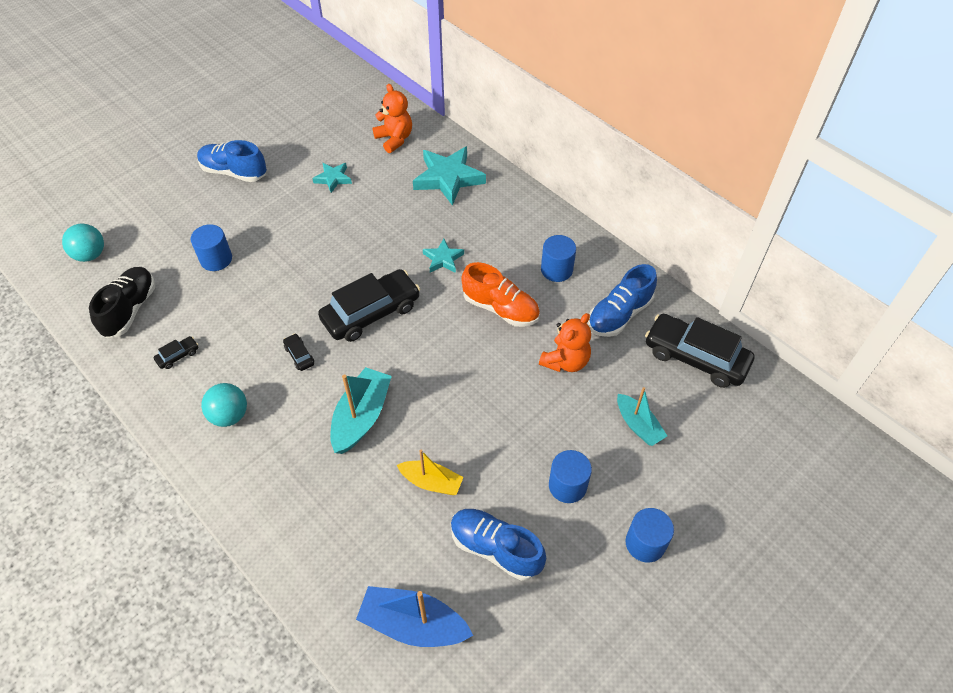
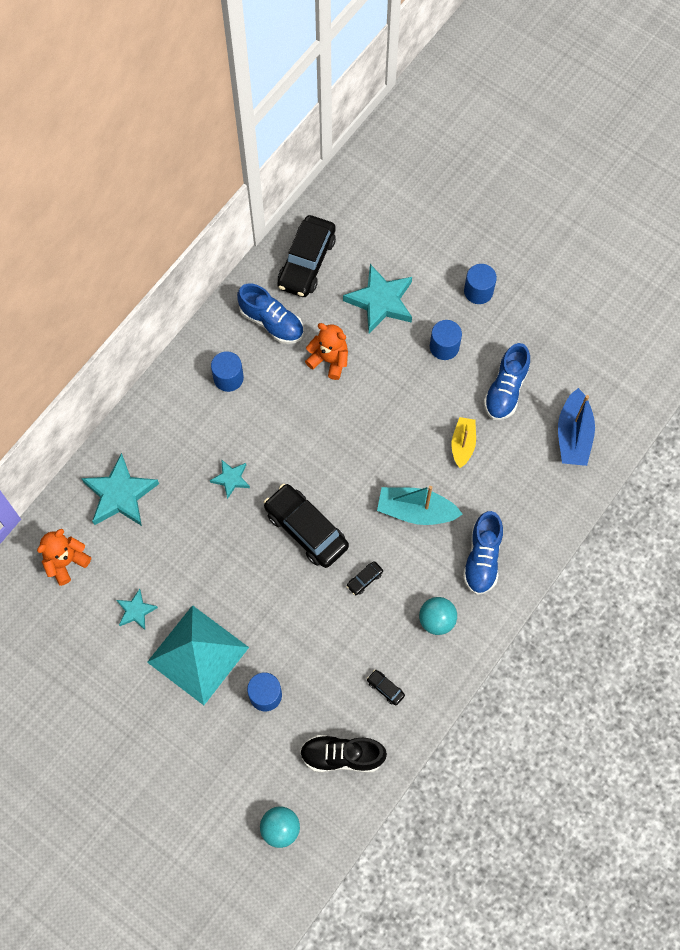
camera: 100 degrees left, 15 degrees up
blue shoe [197,140,267,182] -> blue shoe moved to [463,511,503,595]
orange shoe [461,262,540,327] -> none
turquoise boat [617,387,667,446] -> turquoise star [343,264,412,333]
none -> turquoise pyramid [147,605,249,705]

